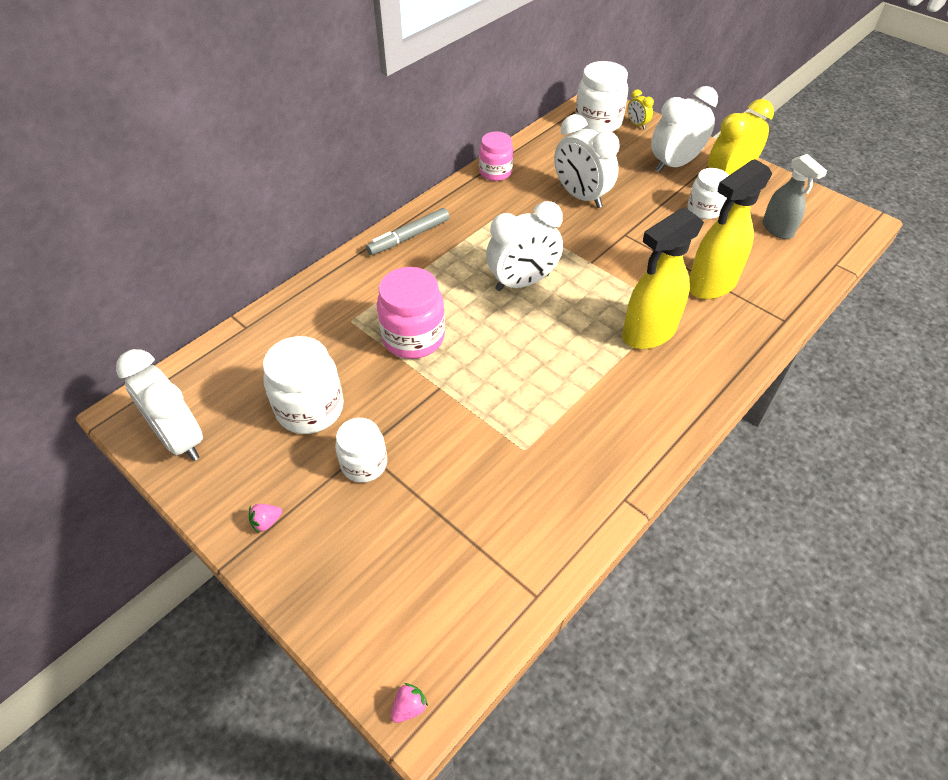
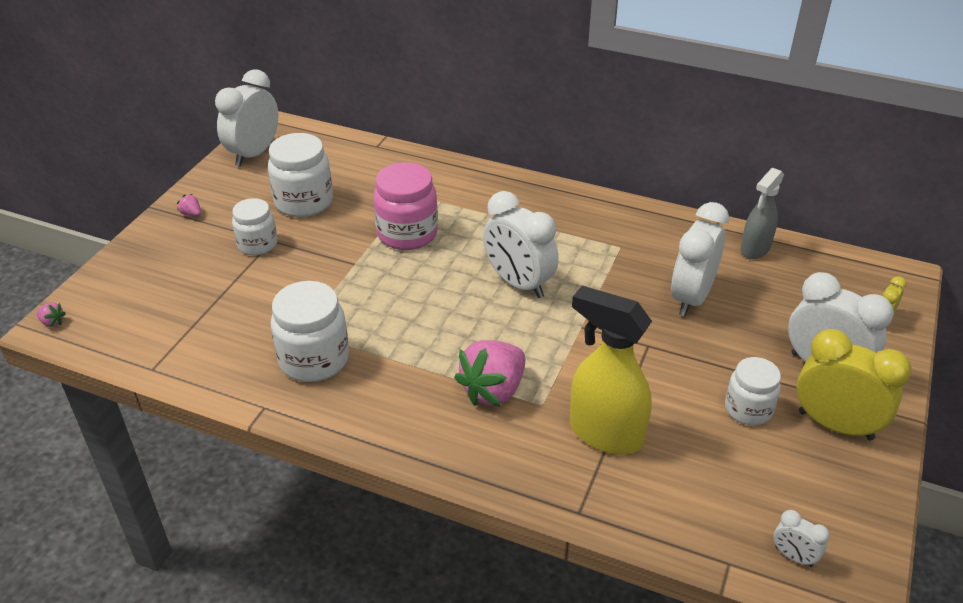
camera: 70 degrees right, 10 degrees down
grey marker [366,208,450,255] -> none
pink jar [479,132,513,181] -> none
white jar [575,61,628,133] -> white jar moved to [271,281,349,382]
yellow spray bottle [622,207,704,349] -> pink strawberry [454,340,525,407]
grey spray bottle [763,154,827,239] -> grey spray bottle moved to [740,168,784,259]
none -> white clock [774,510,830,567]

